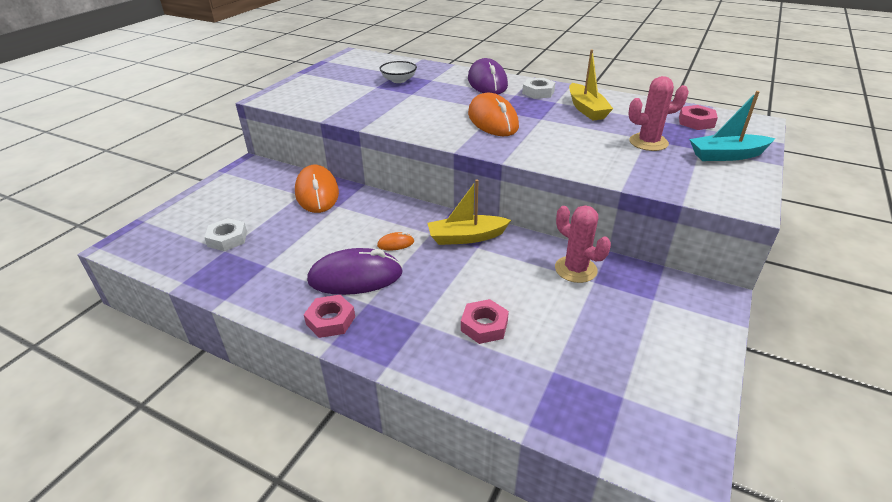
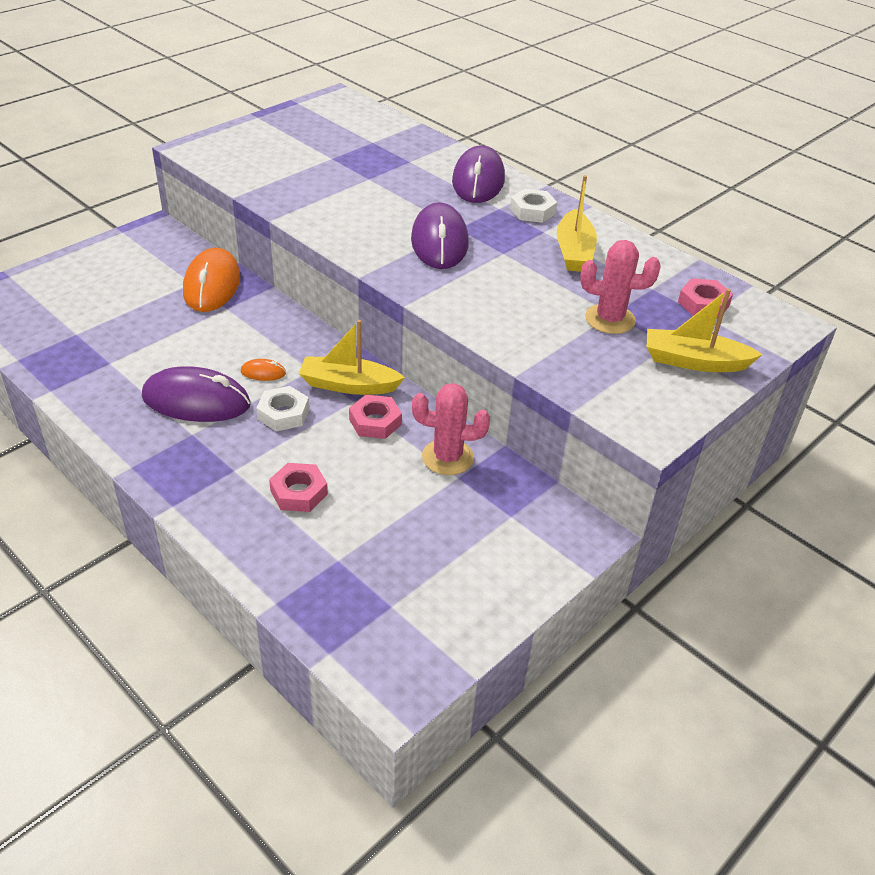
camera: 15 degrees right, 5 degrees up
white nut [204,218,247,251] -> white nut moved to [256,386,309,432]
pink nut [304,295,355,338] -> pink nut moved to [349,395,402,439]
white bowl [379,61,417,83] -> none
orange mouse [468,93,519,136] -> purple mouse [411,202,469,269]
pink cactus [555,205,611,283] -> pink cactus turned 60 degrees counterclockwise [412,383,490,475]
turquoise boat [689,91,776,161] -> yellow boat [647,288,763,372]

